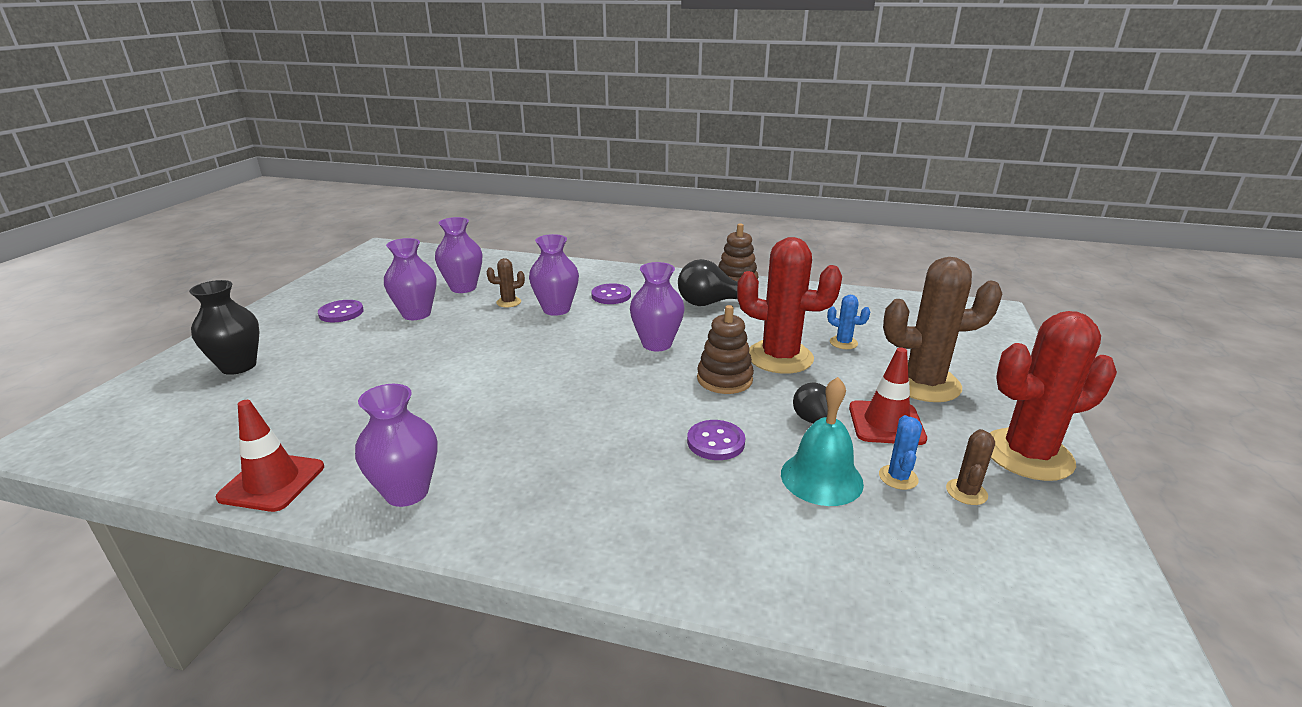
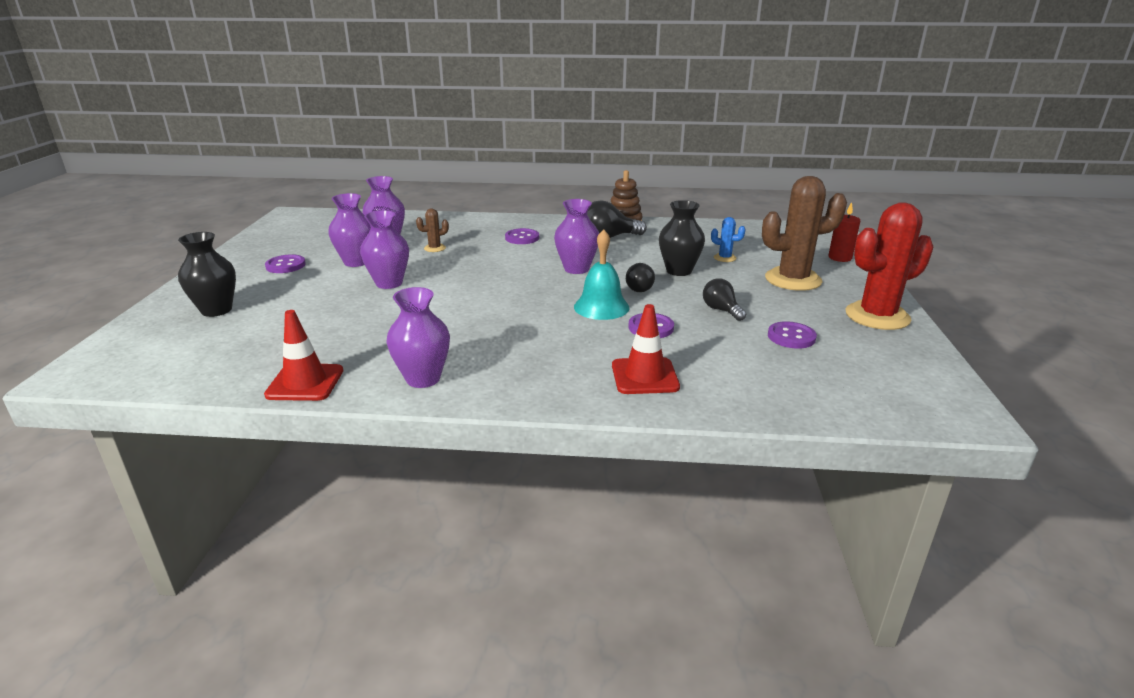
camera: 10 degrees left, 0 degrees up
purple vase [529,234,579,316] -> purple vase moved to [360,210,409,289]
brown stacking toy [697,305,754,394] -> black light bulb [626,263,655,292]
red cactus [737,237,842,374] -> black vase [659,200,705,276]
turquoise bell [781,377,864,506] -> turquoise bell moved to [574,229,630,320]
red traffic cone [849,347,927,445] -> red traffic cone moved to [612,304,680,394]
blue cactus [879,415,922,490] -> purple button [768,321,817,349]
brown cactus [946,429,995,505] -> none
none -> red candle [828,202,860,262]

